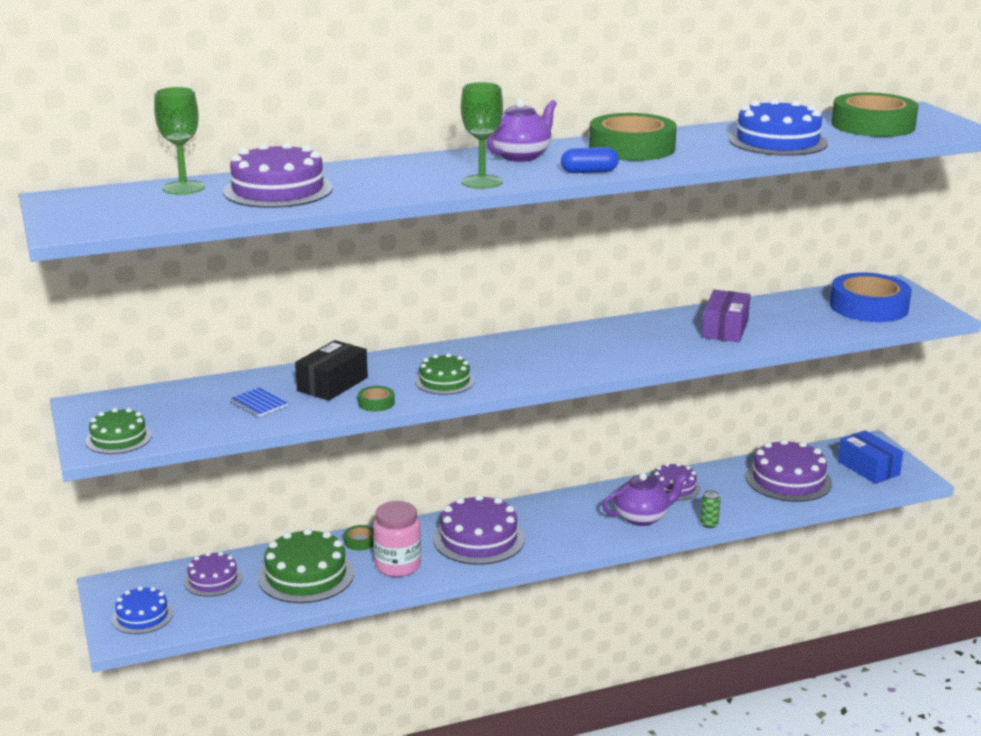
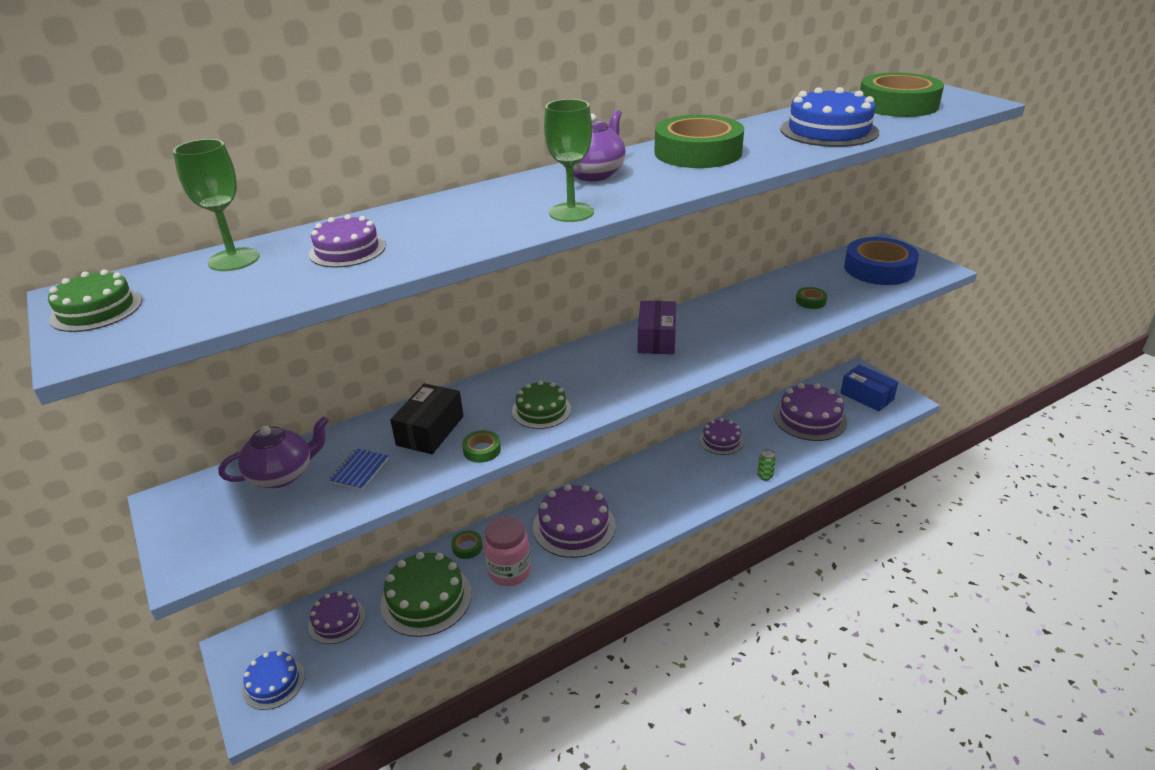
camera: 10 degrees left, 10 degrees up
green cake [85,408,152,454] -> green cake moved to [48,269,142,332]
purple cake [223,142,333,208] -> purple cake [309,215,385,267], size x0.60
blue notebook [230,388,288,417] -> blue notebook turned 75 degrees clockwise [329,448,389,490]
blue capsule [561,147,619,173] -> none
purple teapot [602,473,687,526] -> purple teapot moved to [219,416,329,488]
purple box [702,290,751,342] -> purple box moved to [638,301,676,354]
none -> green tape [796,287,827,309]

